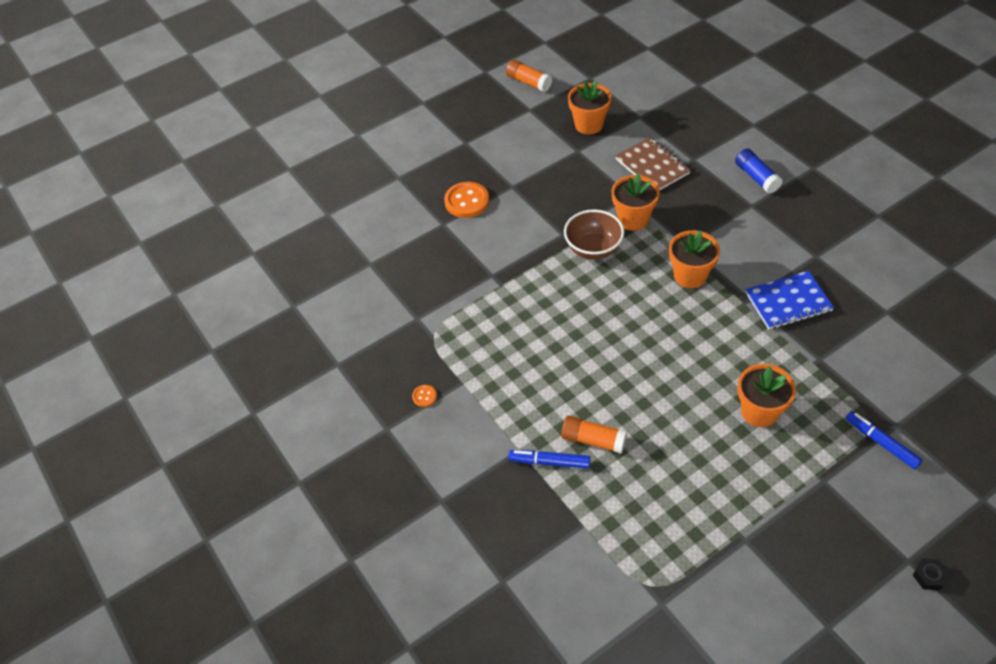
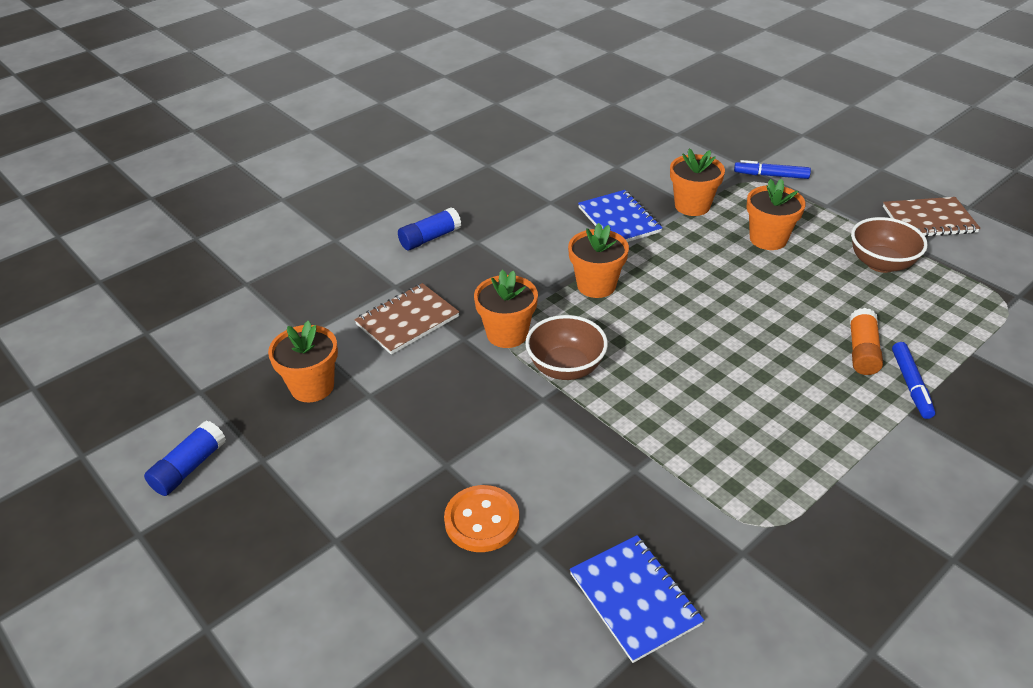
camera: 100 degrees left, 10 degrees down
orange button [412,385,437,407] -> none
orange glue stick [506,60,552,92] -> blue glue stick [144,420,226,496]
blue marker [846,411,923,469] -> blue marker turned 60 degrees clockwise [734,160,811,179]
black nut [913,558,950,591] -> none
none -> blue notebook [570,535,705,663]
none -> orange flower pot [670,148,725,216]
none -> brown bowl [851,217,928,273]
none -> brown notebook [883,197,980,237]

